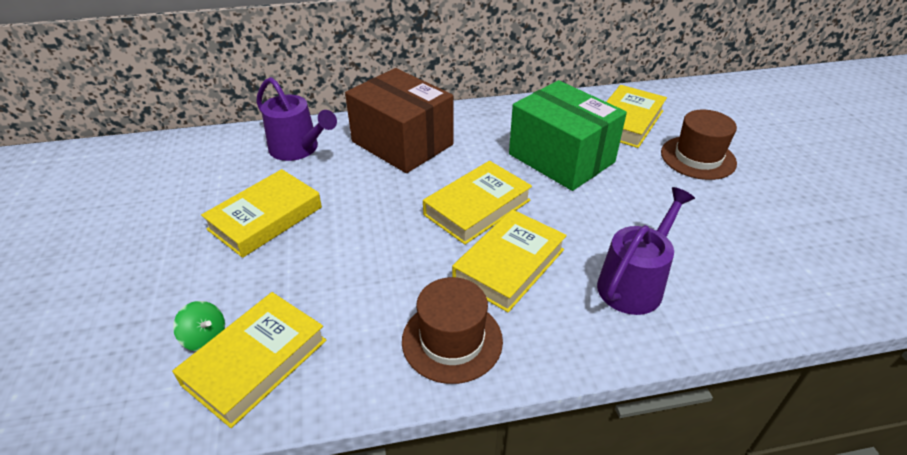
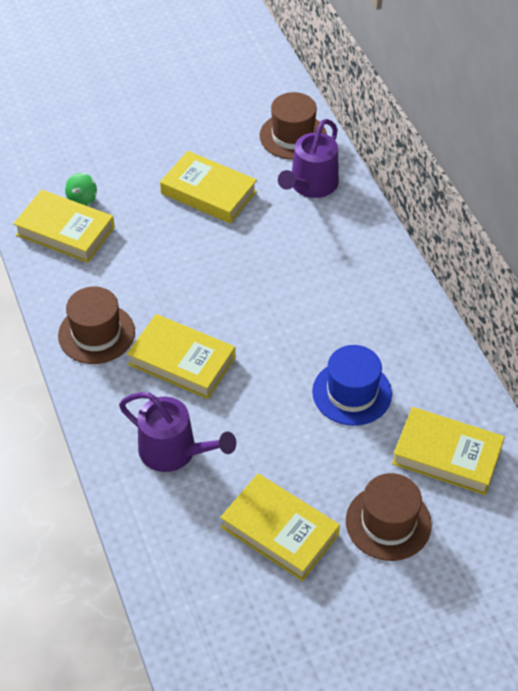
camera: 80 degrees right, 10 degrees up
brown box [345,68,453,173] -> none
yellow book [423,161,532,245] -> yellow book moved to [220,474,340,581]
green box [509,80,627,191] -> blue hat [312,345,392,426]
none -> brown hat [260,92,326,160]

